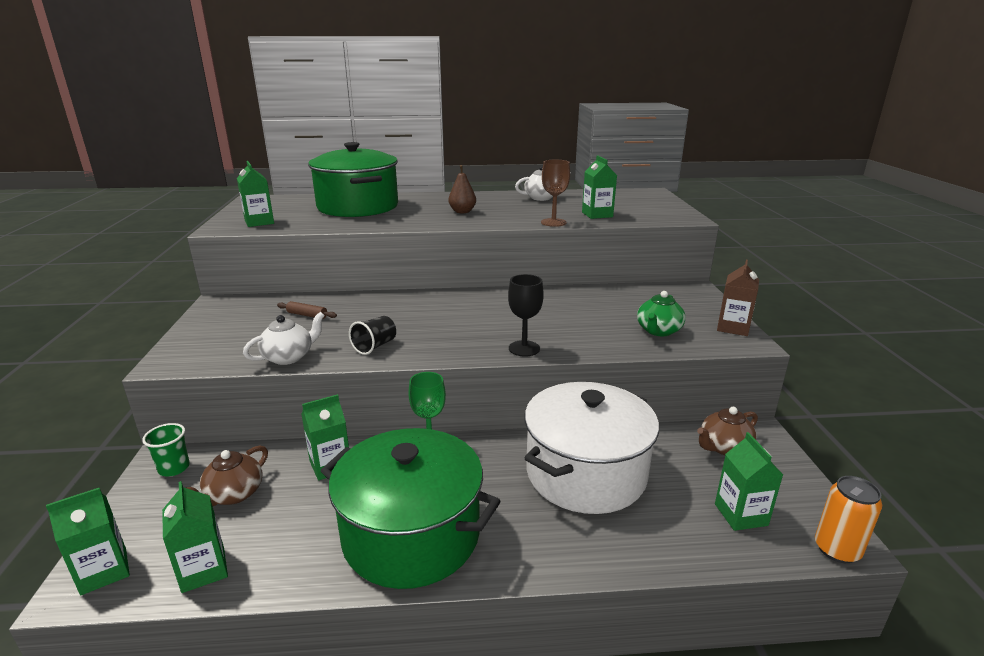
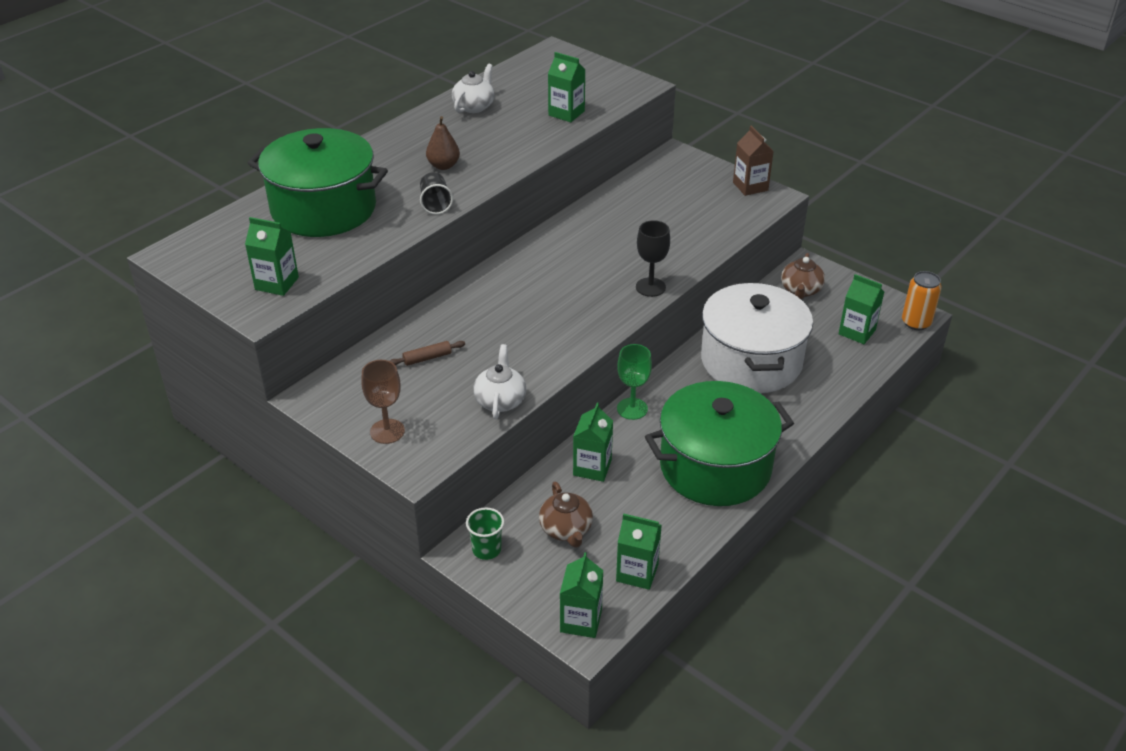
camera: 45 degrees left, 15 degrees up
black cup [349,316,396,355] -> black cup moved to [420,172,453,215]
brown goblet [541,160,570,227] -> brown goblet moved to [361,360,405,444]
green teapot [637,291,686,336] -> none

